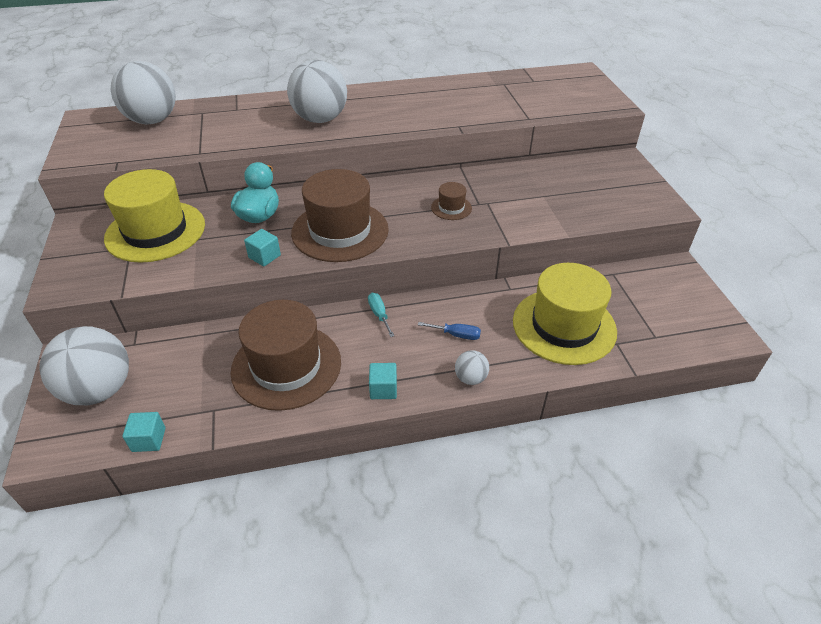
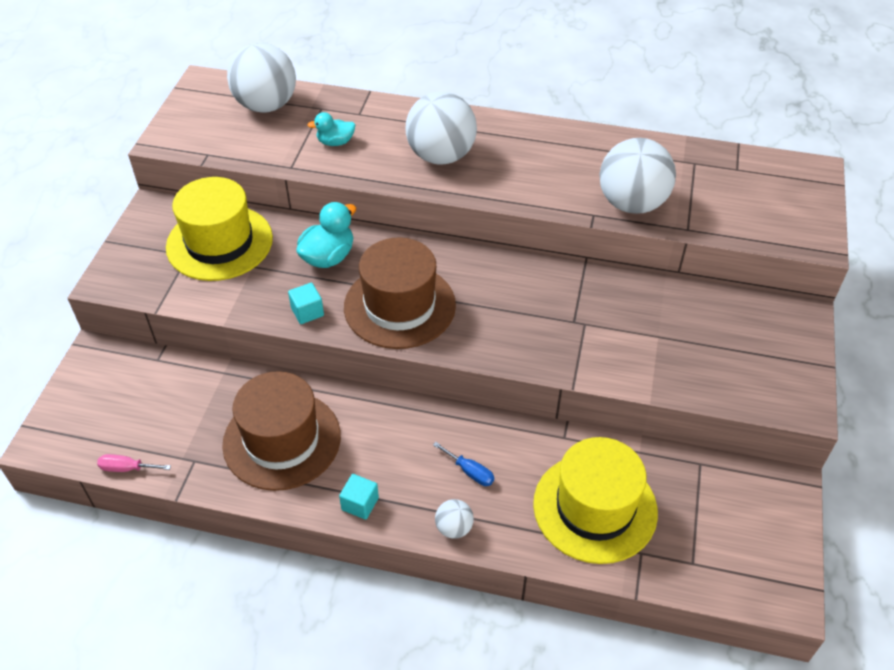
camera: 25 degrees right, 5 degrees up
white ball [39,326,129,405] -> white ball moved to [600,138,676,214]
turquoise cube [122,412,166,452] -> pink screwdriver [97,454,171,472]
turquoise screwdriver [368,293,394,337] -> none
brown hat [431,182,472,220] -> none
none -> turquoise duck [308,112,355,146]

